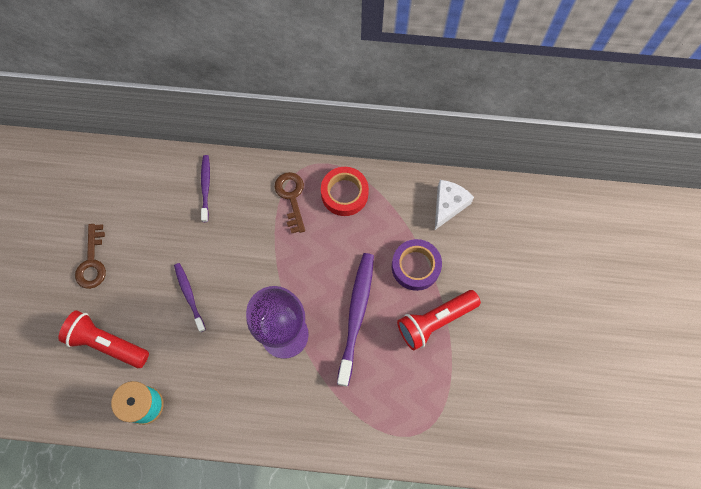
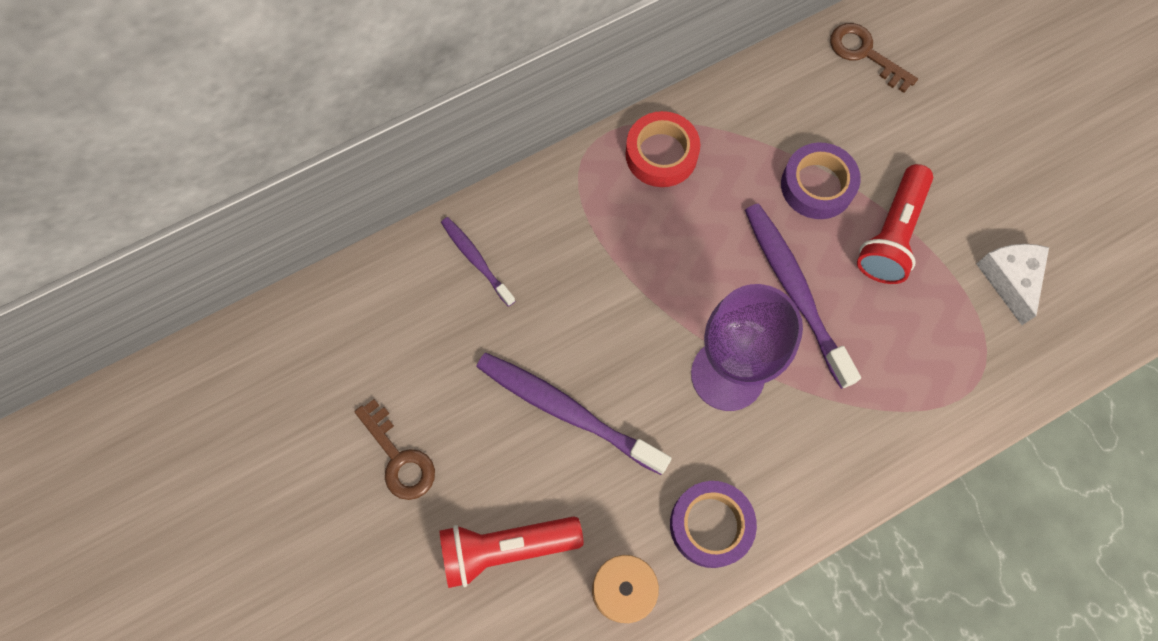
camera: 35 degrees left, 0 degrees up
purple toothbrush [174,263,206,332] -> purple toothbrush [476,353,671,475], size x1.78
brown key [275,172,305,233] -> brown key moved to [830,23,918,93]
white cheese [435,180,474,230] -> white cheese moved to [977,244,1049,325]
none -> purple tape [670,481,757,568]

